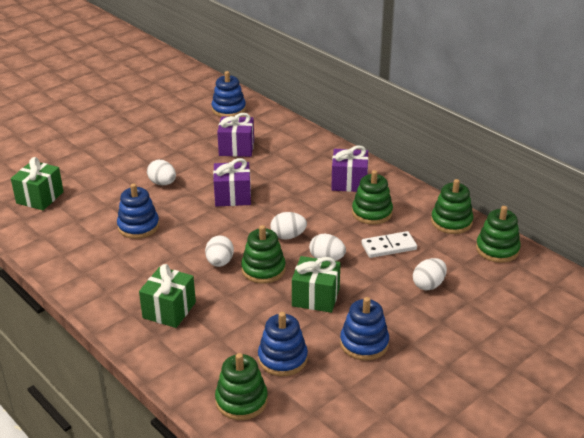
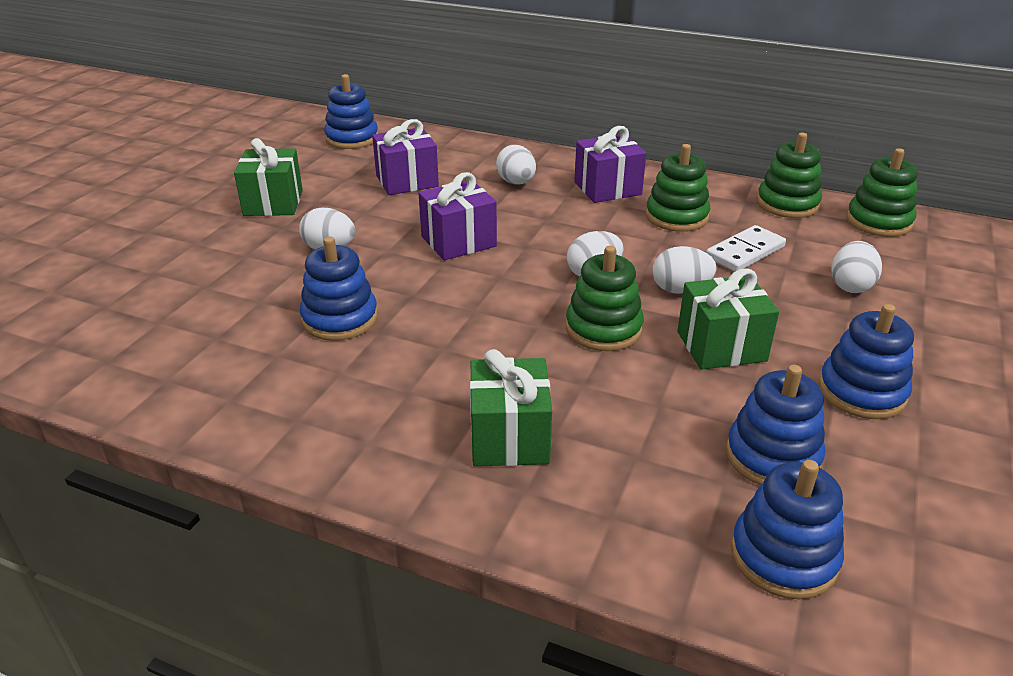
camera: 25 degrees left, 0 degrees up
green gift [11,157,64,210] -> green gift moved to [234,138,303,216]
white egg [205,235,234,267] -> white egg moved to [496,145,536,185]
green stacking toy [215,353,268,420] -> blue stacking toy [731,460,844,599]

